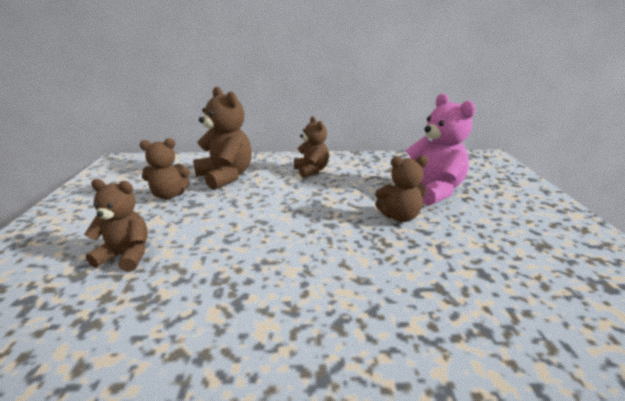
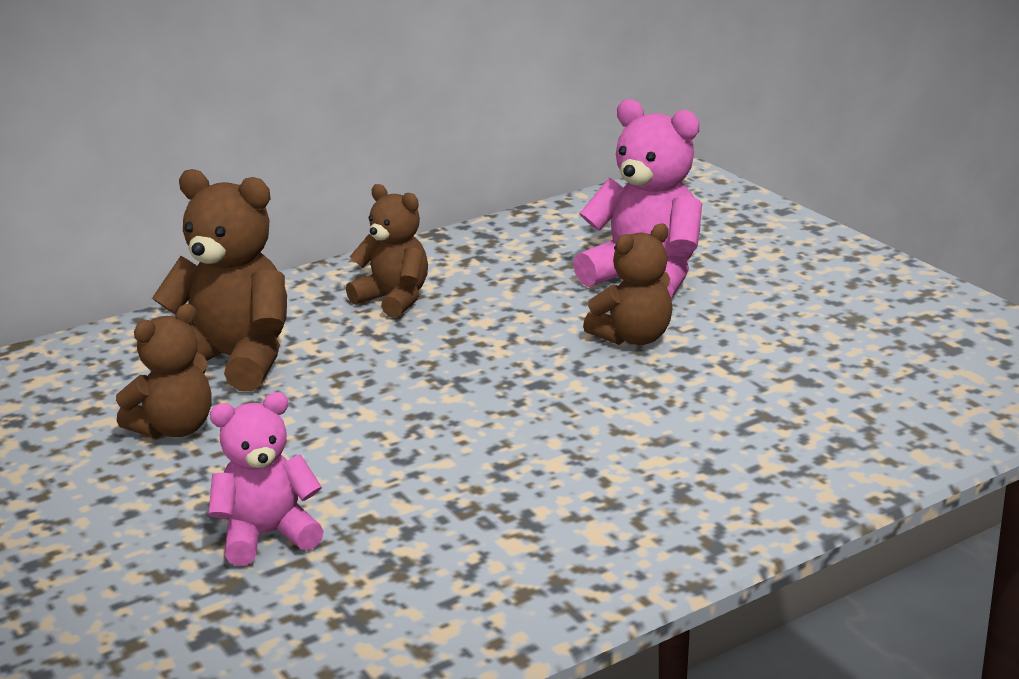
camera: 30 degrees left, 0 degrees up
brown teddy bear [84,179,148,272] -> pink teddy bear [208,392,324,566]

